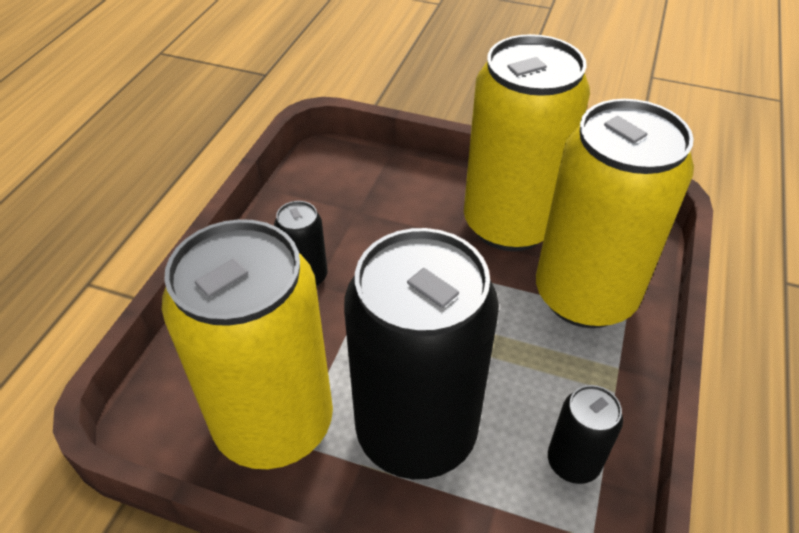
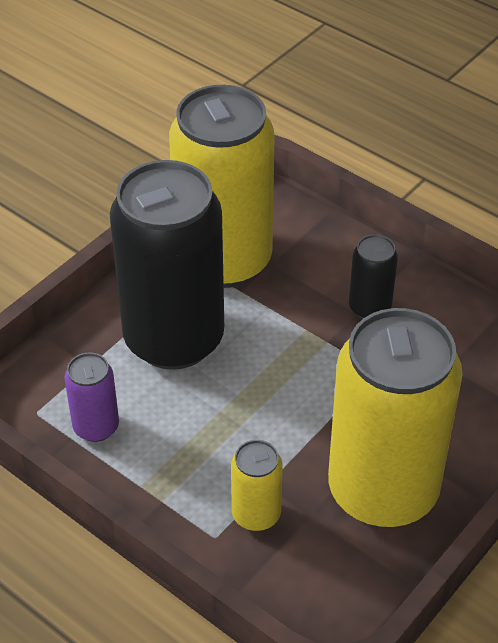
camera: 110 degrees right, 0 degrees up
yellow can [536,99,694,328] -> yellow can [231,440,283,531], size x0.44
black can [548,385,623,484] -> purple can [64,352,119,442]

